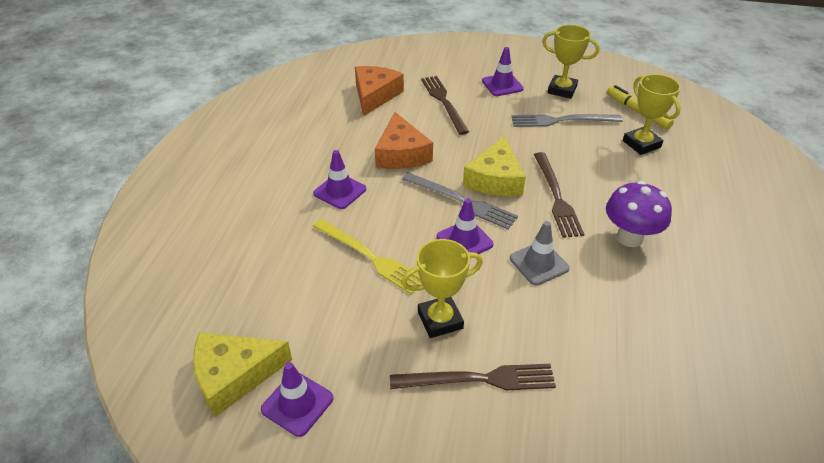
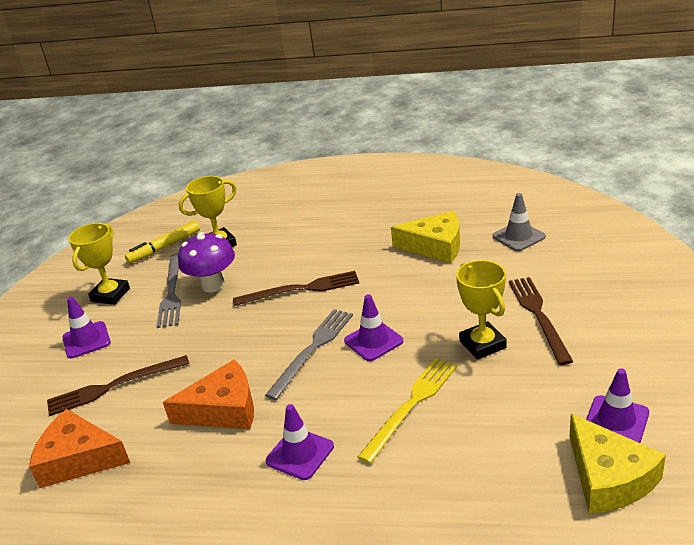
camera: 90 degrees left, 10 degrees down
yellow cheese [463,136,526,197] -> yellow cheese moved to [391,211,460,263]
grey traffic cone [510,221,569,286] -> grey traffic cone moved to [493,193,546,251]
purple mushroom [606,181,672,247] -> purple mushroom moved to [178,232,235,293]

